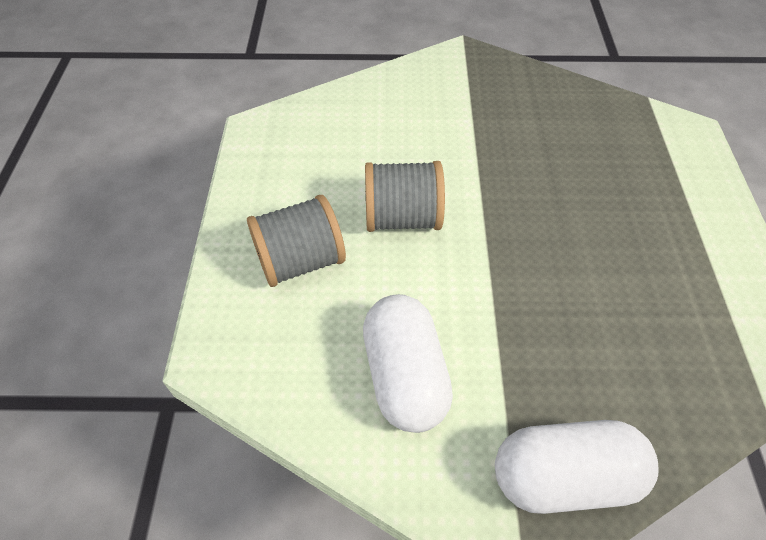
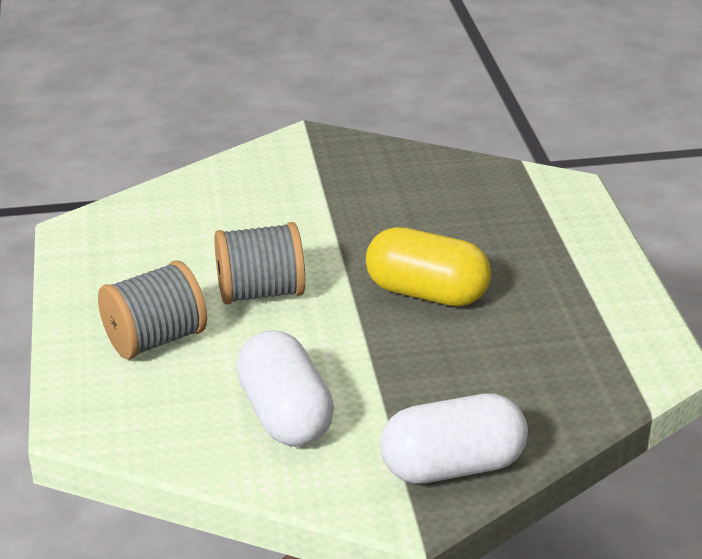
camera: 10 degrees left, 20 degrees down
none -> yellow capsule [366,227,491,306]

